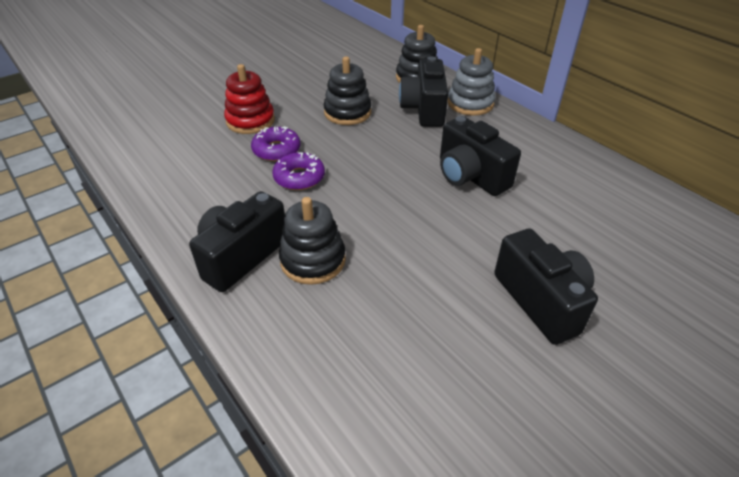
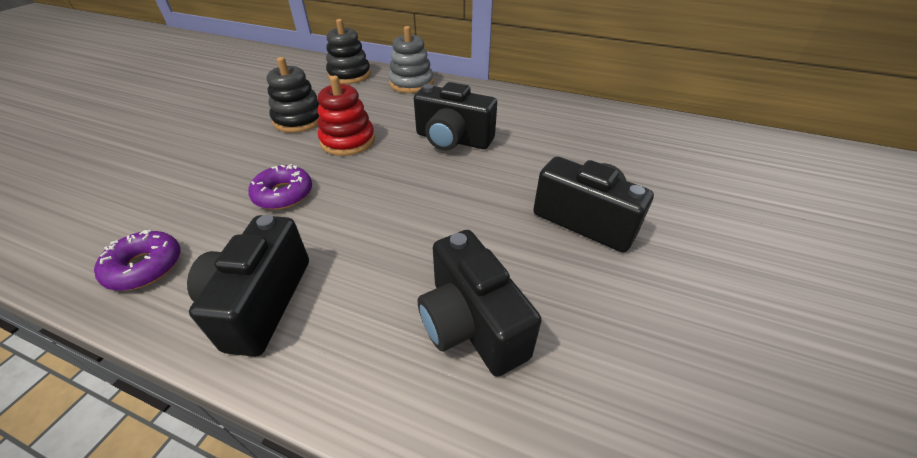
camera: 30 degrees left, 0 degrees up
red stacking toy [224,64,275,134] -> red stacking toy moved to [318,76,375,156]
purple donut [251,126,301,161] -> purple donut moved to [94,230,180,290]
black stacking toy [279,197,346,285] -> none
black camera [399,56,448,127] -> black camera moved to [418,230,542,377]

